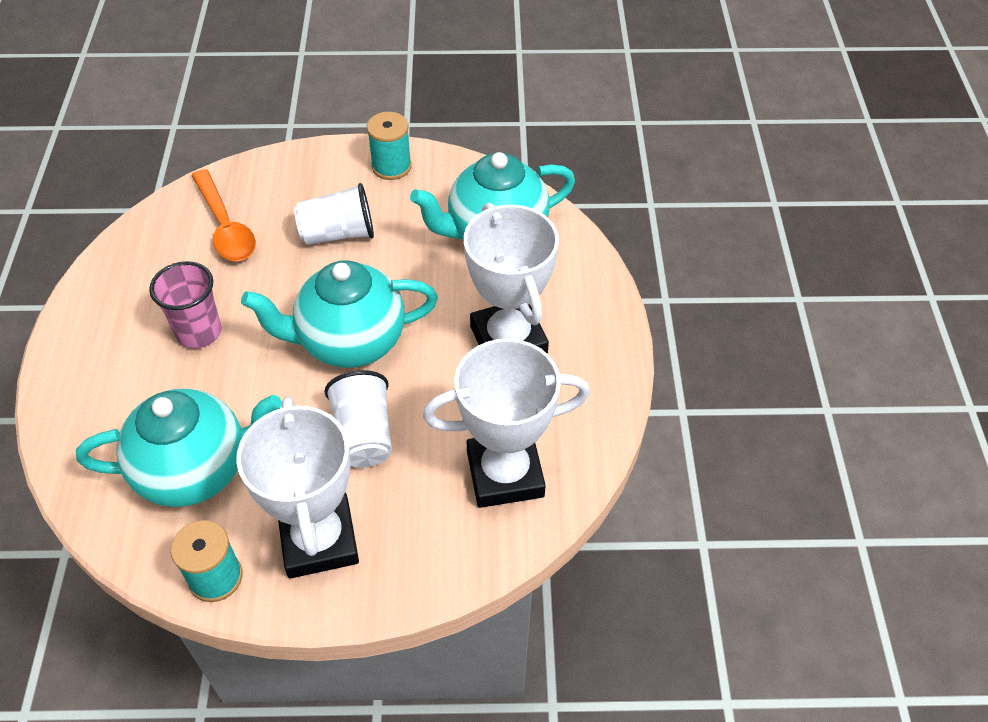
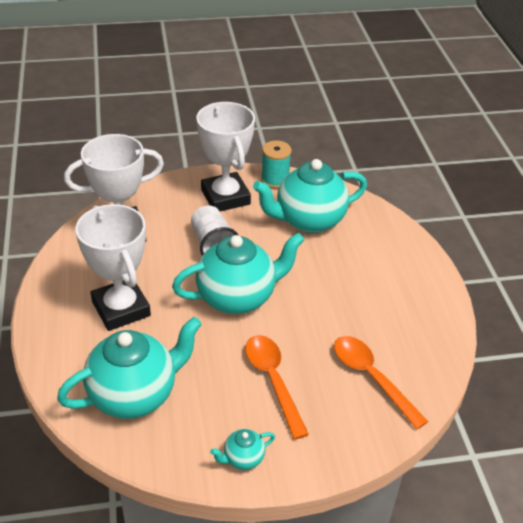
camera: 170 degrees right, 10 degrees down
pink cup [149,261,221,349] -> none
white cup [294,183,374,245] -> orange spoon [245,335,309,439]
turquoise spool [367,112,412,180] -> turquoise teapot [210,429,275,470]

